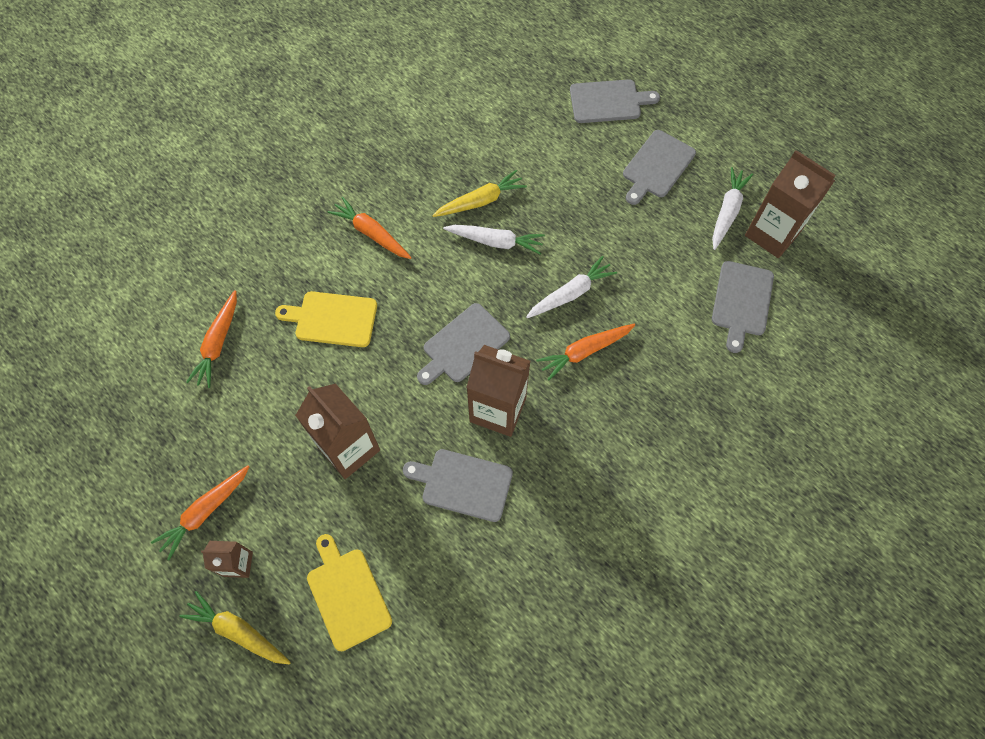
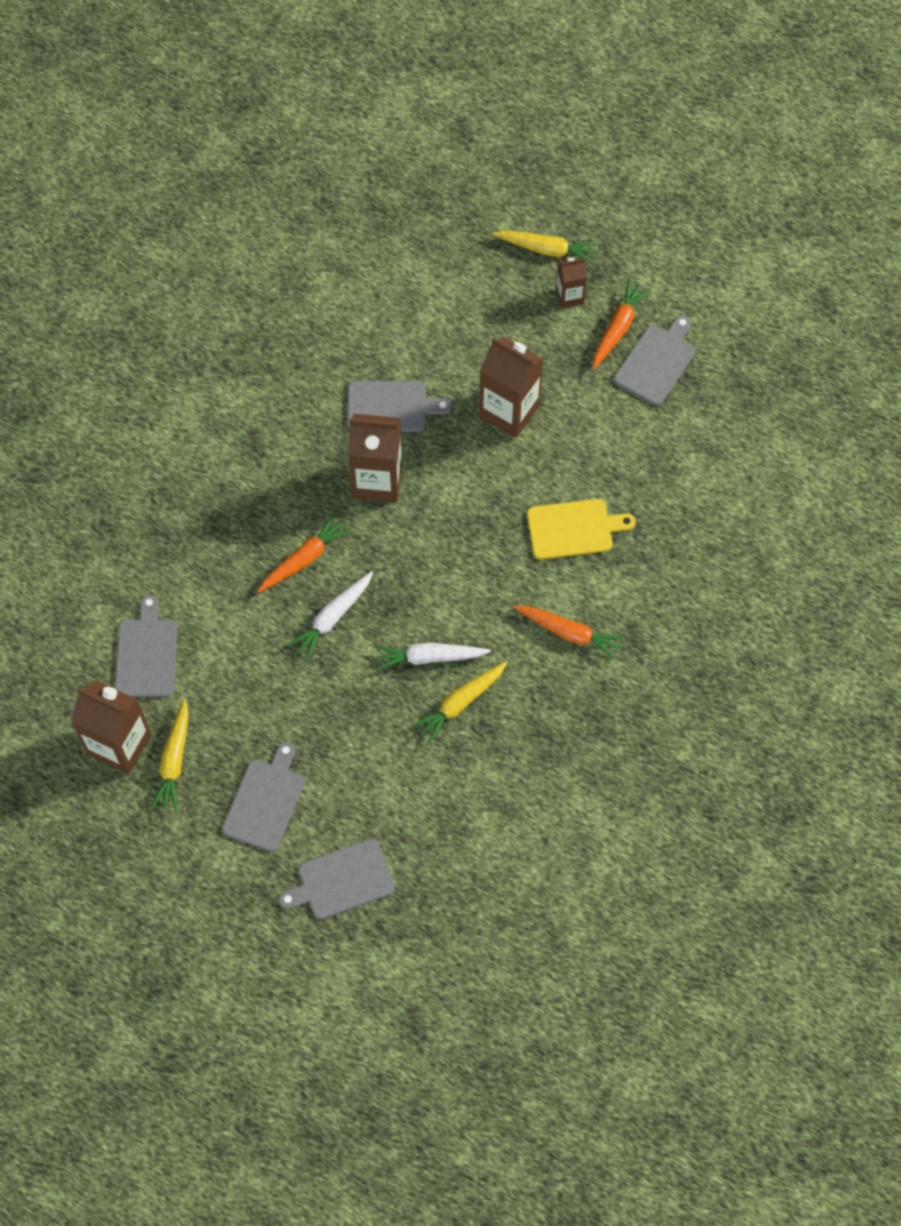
camera: 165 degrees right, 0 degrees up
orange carrot [186,290,237,388] -> none
yellow cutting board [307,534,392,651] -> none
grey cutting board [417,303,510,385] -> grey cutting board moved to [614,315,695,405]
white carrot [712,167,753,250] -> yellow carrot [151,699,189,812]

